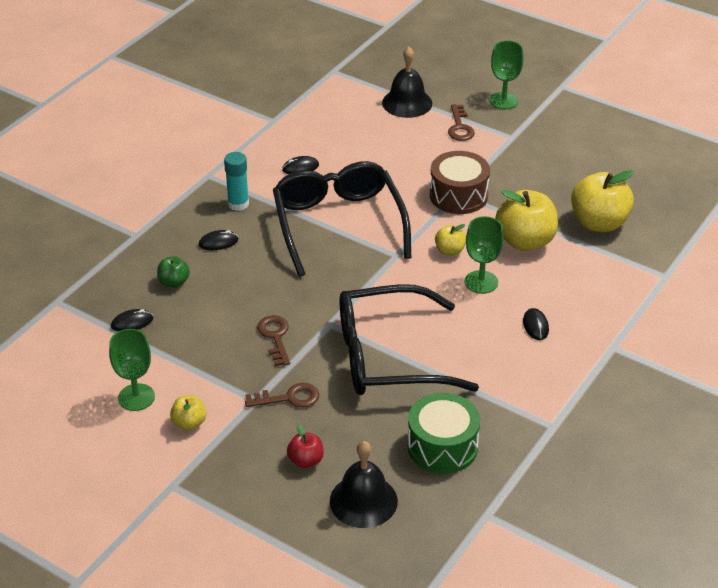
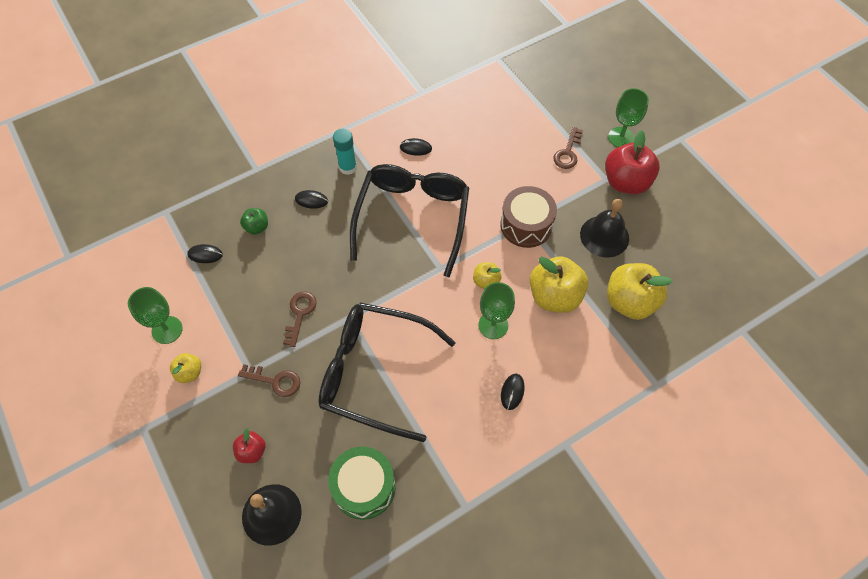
camera: 25 degrees right, 20 degrees up
black bell [382,47,432,118] -> black bell moved to [580,199,629,258]
none -> red apple [605,130,660,194]

